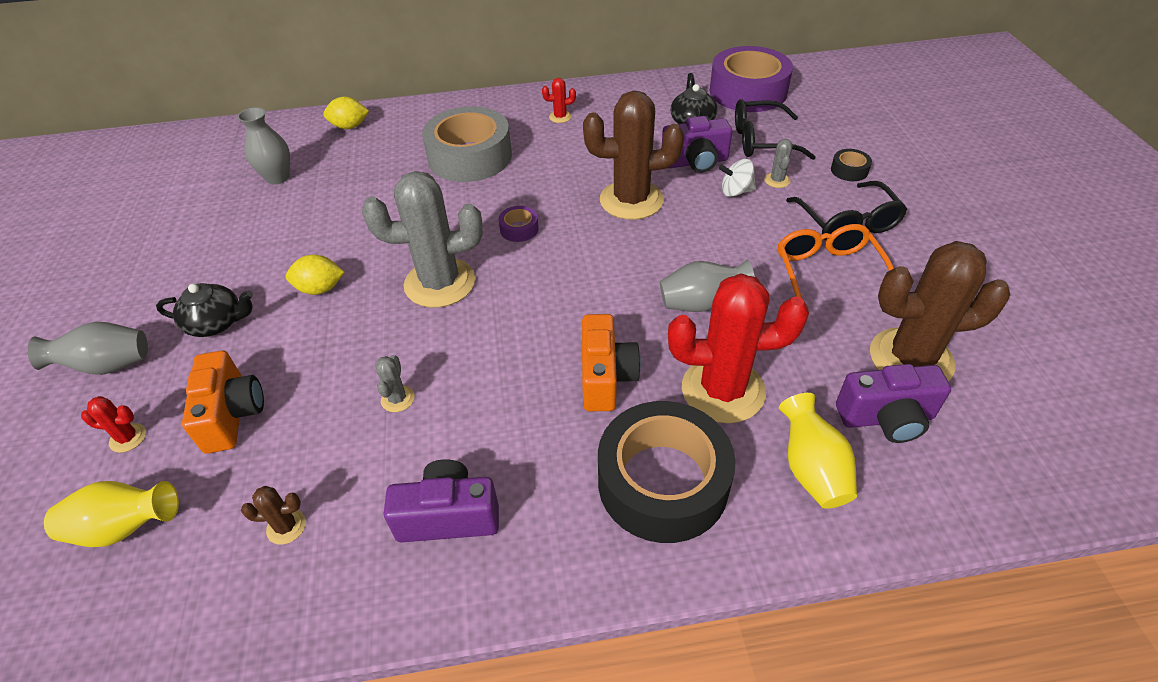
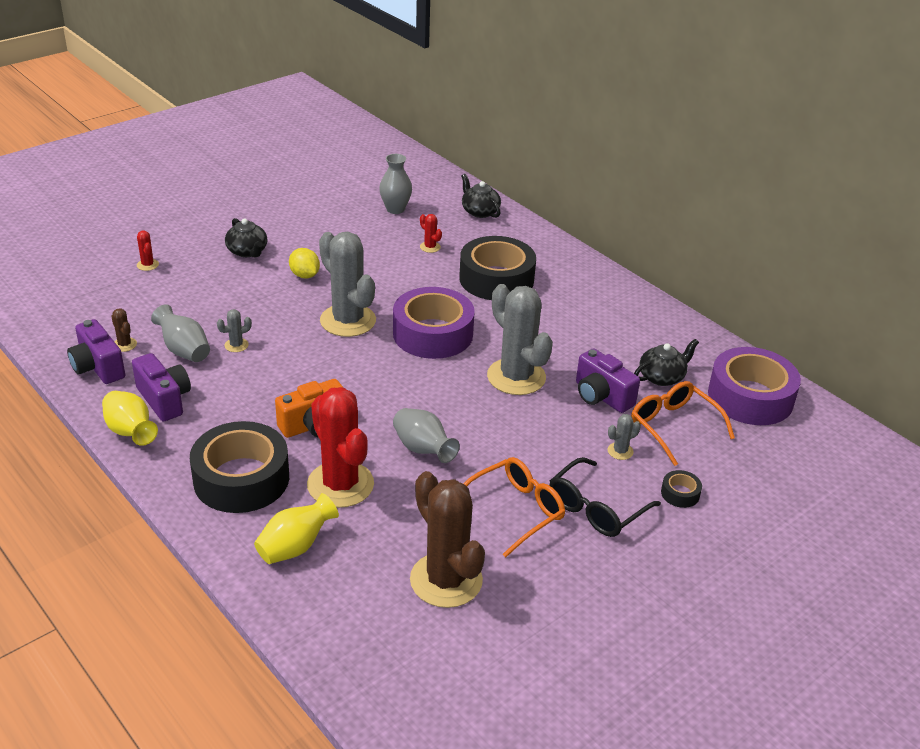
camera: 55 degrees right, 10 degrees down
grey vase [28,322,148,375] -> grey vase moved to [151,304,210,362]
yellow vase [44,481,179,547] -> yellow vase moved to [102,391,158,446]
orange camera [182,350,264,454] -> none
yellow lemon [323,97,369,129] -> black teapot [461,174,501,218]
grey tape [422,106,512,182] -> black tape [459,236,536,300]
purple tape [499,206,539,242] -> purple tape [393,287,475,359], size x2.44
red cactus [542,78,576,123] -> red cactus moved to [420,214,442,253]
brown cactus [583,91,684,220] -> grey cactus [487,284,553,395]
white spinning top [719,159,756,197] -> none
black glasses [735,99,816,160] -> orange glasses [631,381,735,466]
purple camera [836,364,951,443] -> purple camera moved to [67,319,125,384]

